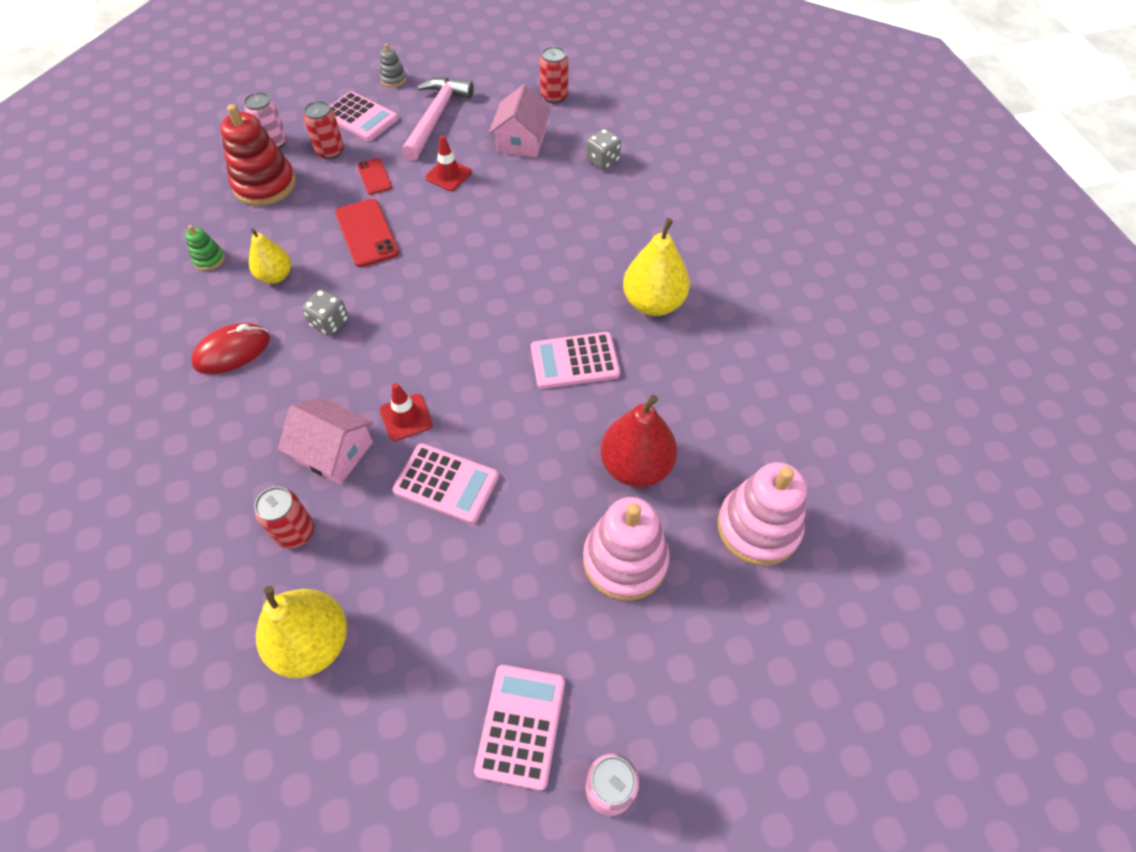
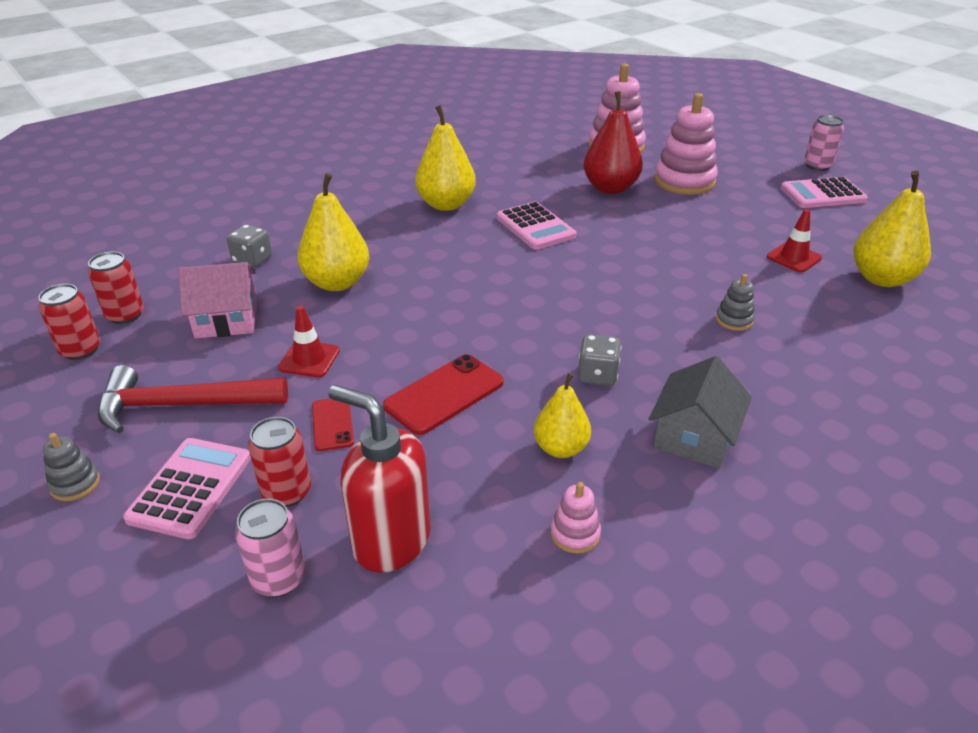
camera: 110 degrees left, 20 degrees down
green stacking toy [185,225,225,271] -> pink stacking toy [550,482,601,554]
red mouse [191,323,270,374] -> grey house [649,356,752,469]
red stacking toy [220,104,296,206] -> red soap dispenser [328,385,431,573]
red can [254,487,314,549] -> red can moved to [38,284,100,360]
pink house [278,397,373,484] -> grey stacking toy [716,274,755,331]
red phone [357,158,392,195] -> red phone turned 60 degrees counterclockwise [312,399,354,451]
red traffic cone [380,383,433,441] -> red traffic cone moved to [767,209,822,272]
pink calculator [393,443,499,524] -> none
pink hammer [402,77,474,161] -> red hammer [98,365,288,433]
none -> yellow pear [297,173,369,291]

